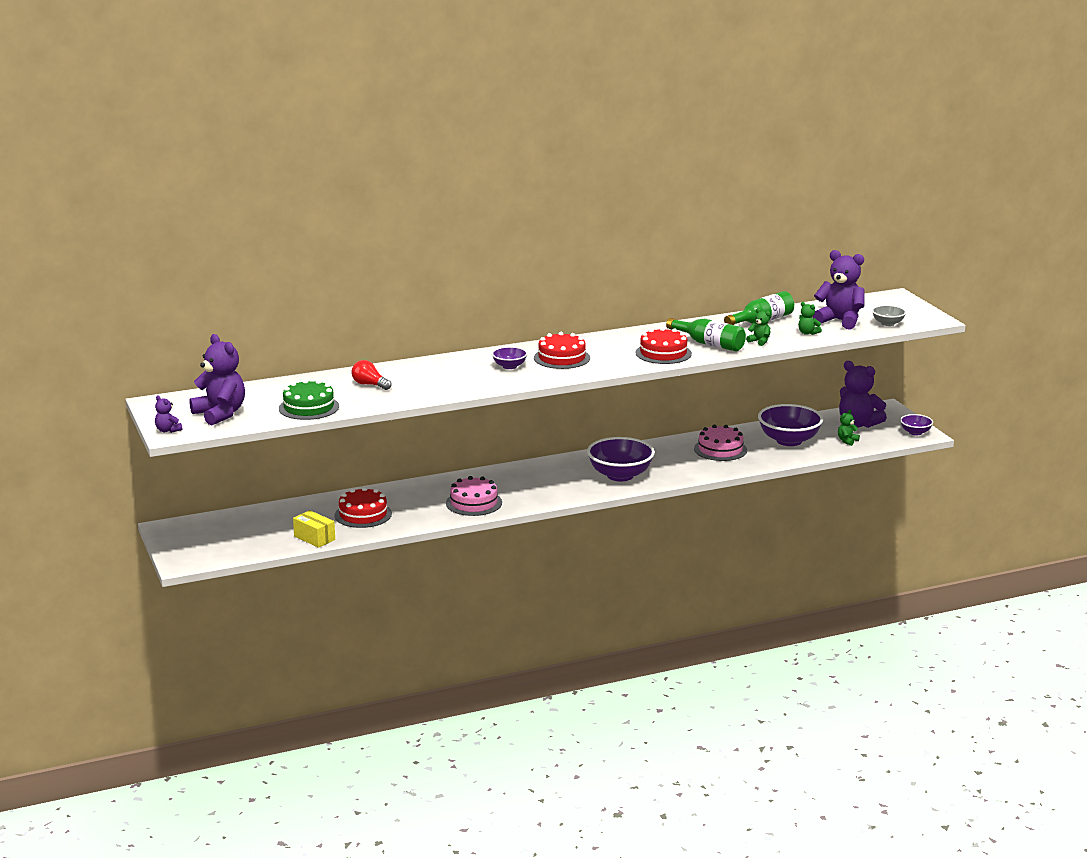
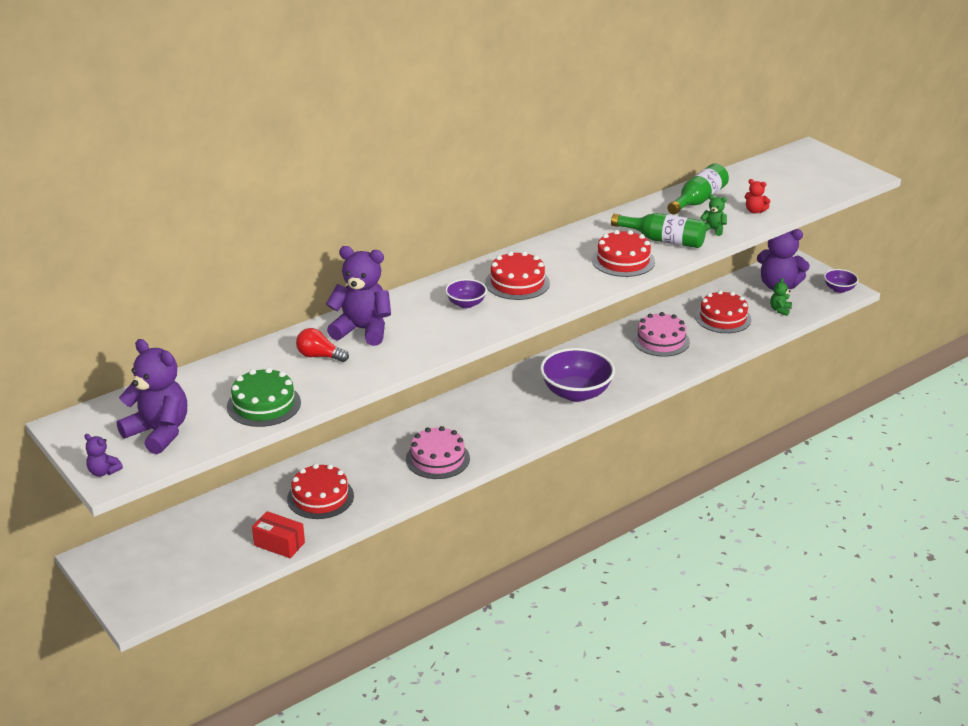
camera: 15 degrees left, 10 degrees up
yellow box [293,510,335,548] -> red box [252,511,305,558]
purple bowl [758,404,823,446] -> red cake [695,290,751,333]
green teddy bear [798,302,822,335] -> red teddy bear [745,179,770,214]
purple teddy bear [813,250,865,330] -> purple teddy bear moved to [326,246,391,346]
grey bowl [872,305,906,326] -> none

